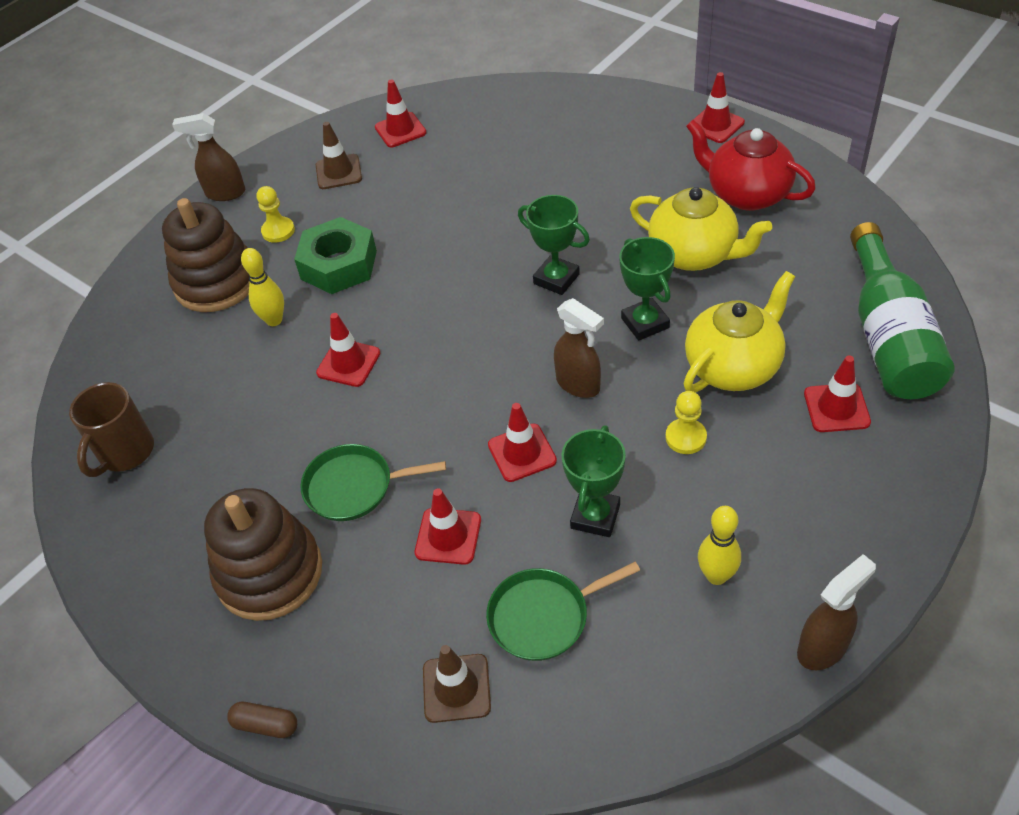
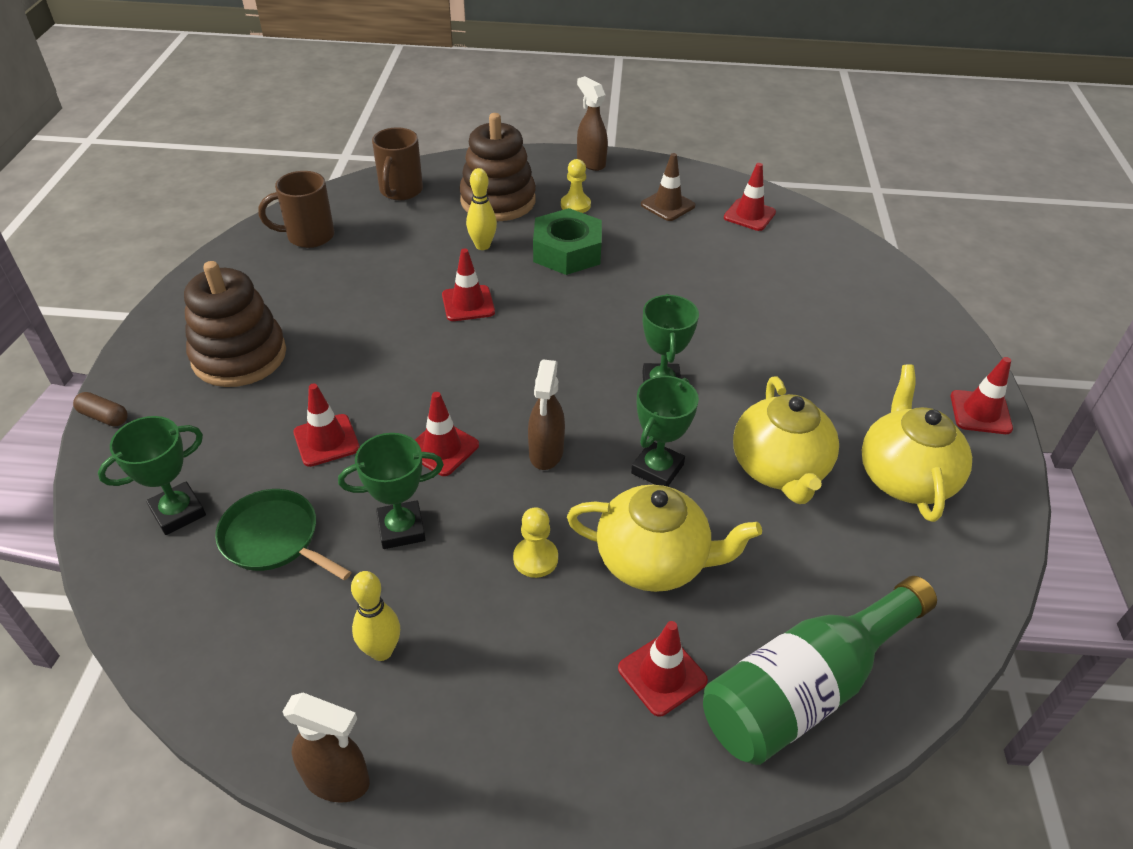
camera: 50 degrees right, 5 degrees down
brown capsule [227,702,297,738] -> brown capsule turned 45 degrees counterclockwise [73,392,128,426]
green pan [300,444,446,521] -> none
brown traffic cone [423,645,491,723] -> green trophy [98,416,206,535]
red teapot [686,120,816,211] -> yellow teapot [862,364,972,522]
none -> brown mug [372,127,423,200]

